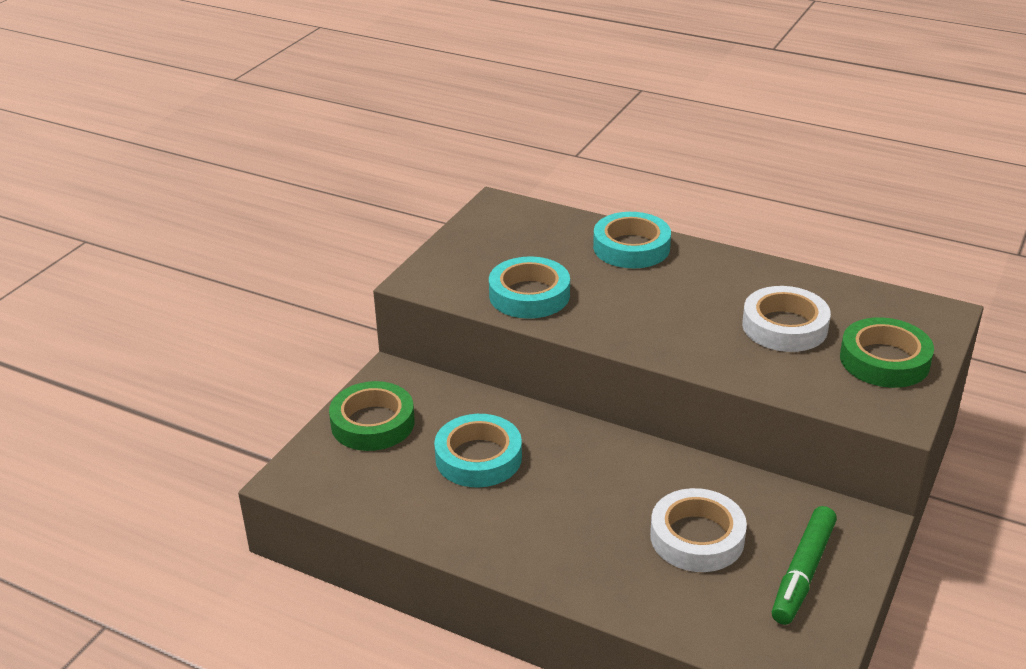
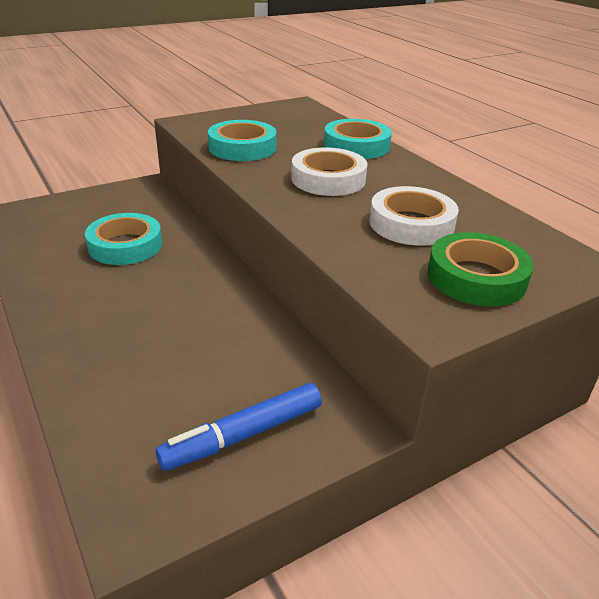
camera: 30 degrees right, 0 degrees up
green tape [329,381,415,451] -> none
white tape [650,488,747,572] -> white tape moved to [291,147,368,196]
green marker [772,506,837,625] -> blue marker [155,383,322,471]

